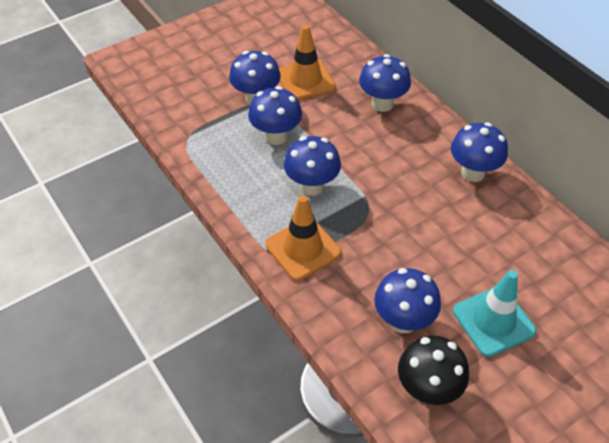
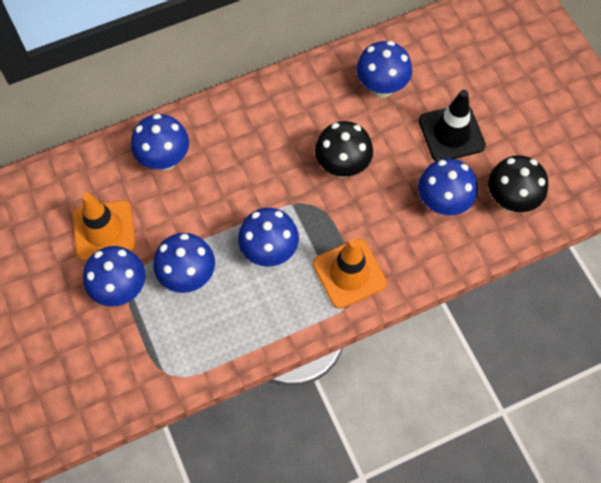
camera: 80 degrees left, 15 degrees up
blue mushroom [451,122,508,182] -> blue mushroom moved to [356,41,412,98]
turquoise traffic cone [453,270,536,357] -> black traffic cone [419,90,486,161]
none -> black mushroom [315,121,373,178]

